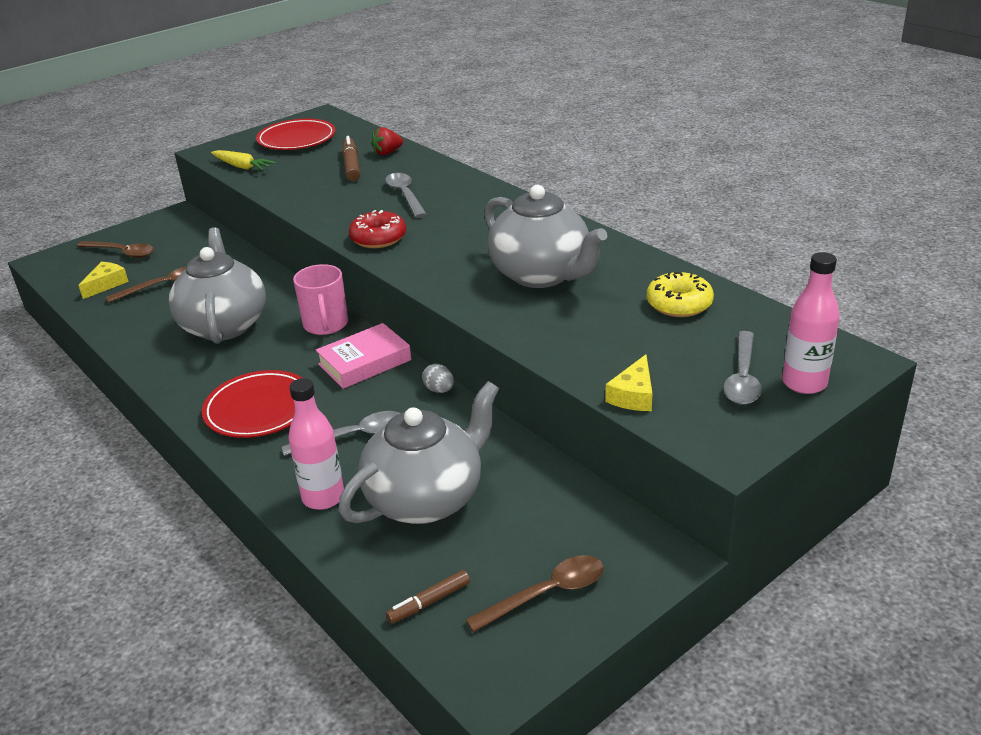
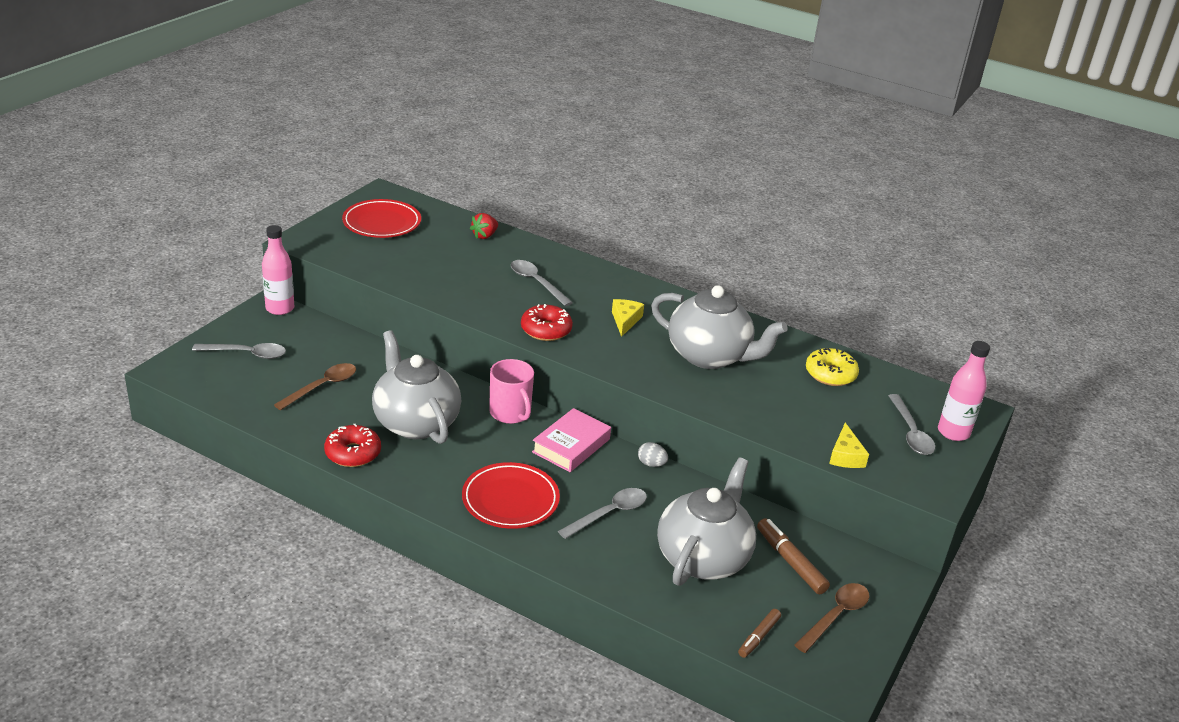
camera: 25 degrees left, 0 degrees up
brown spoon [77,241,154,258] -> grey spoon [192,343,286,359]
yellow cheese [79,262,129,299] -> yellow cheese moved to [612,299,644,337]
yellow carrot [211,150,276,171] -> none
pink bottle [288,378,344,510] -> pink bottle moved to [262,225,294,315]
brown marker [342,136,360,181] -> brown marker moved to [757,518,830,594]
none -> red donut [324,424,381,467]

